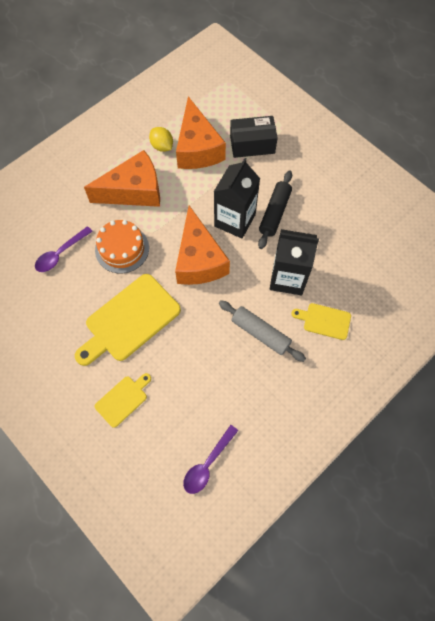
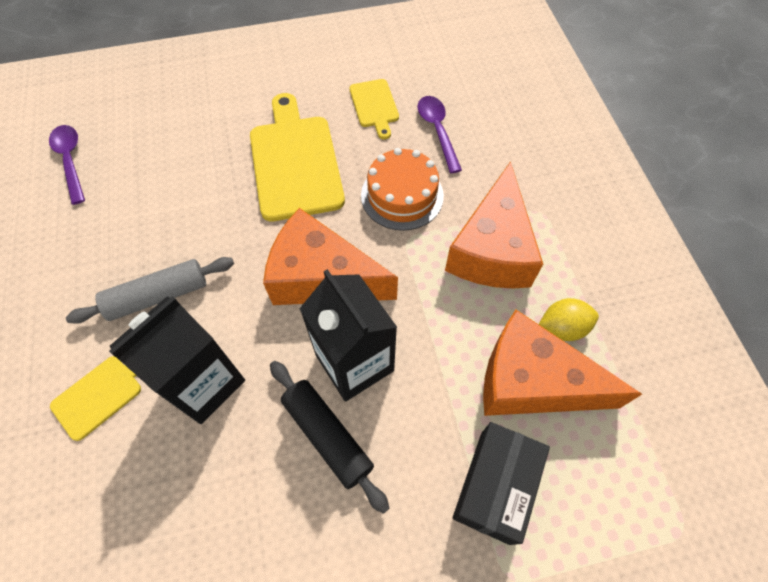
camera: 120 degrees right, 5 degrees down
yellow cutting board [95,373,151,428] -> yellow cutting board moved to [349,79,399,140]

